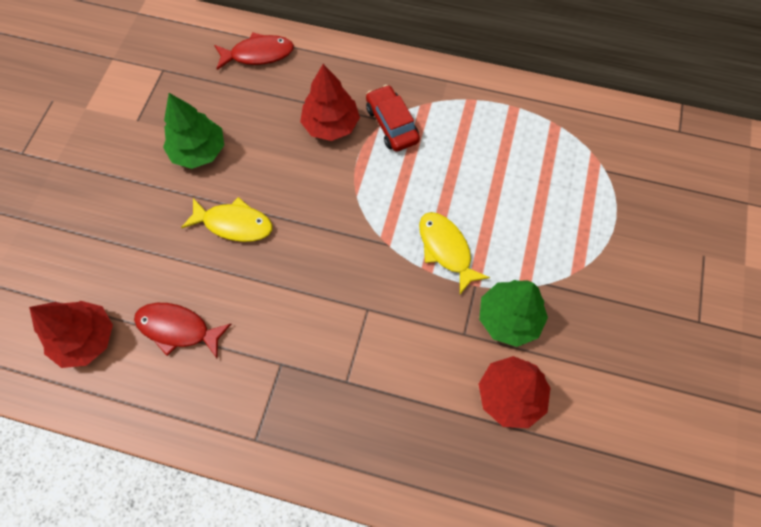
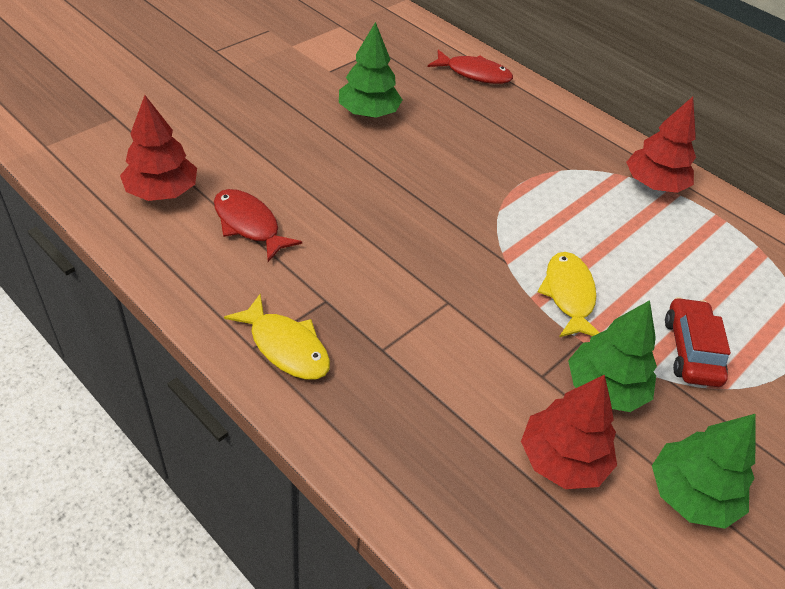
camera: 25 degrees right, 20 degrees down
yellow fish [181,197,272,242] -> yellow fish moved to [224,294,330,380]
red tree [300,64,360,141] -> red tree moved to [626,97,696,193]
red car [366,85,420,152] -> red car moved to [665,297,731,387]
none -> green tree [652,414,755,529]

